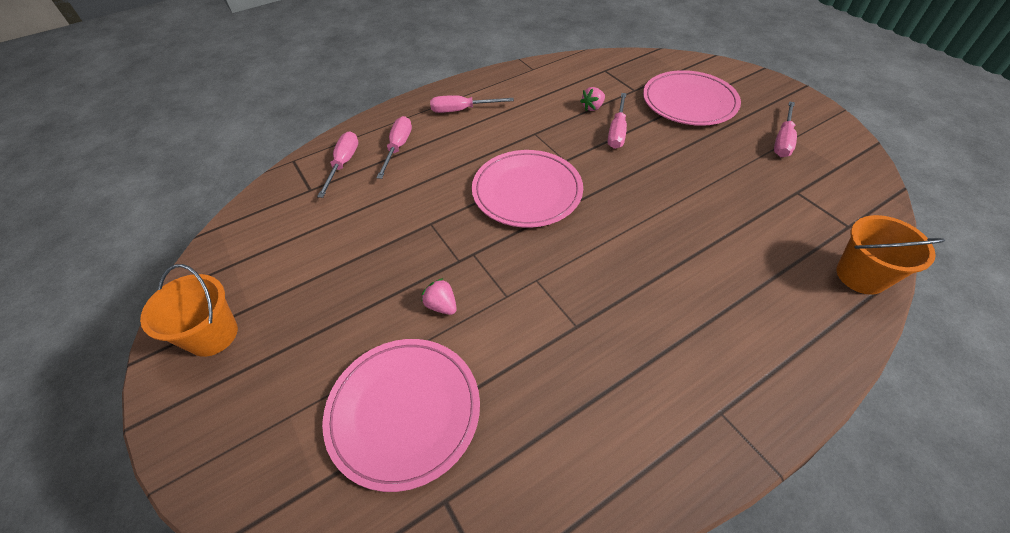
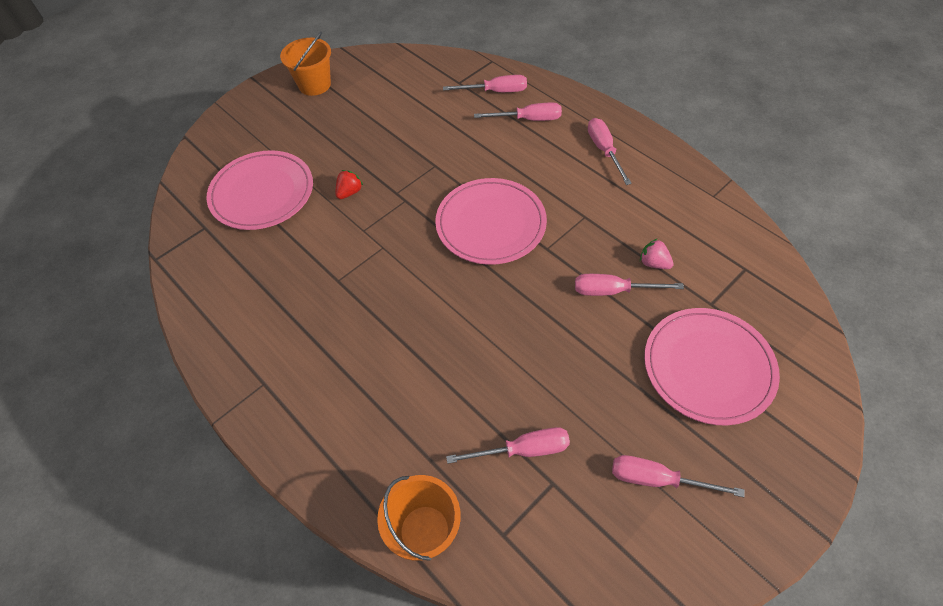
camera: 80 degrees right, 5 degrees up
pink strawberry [421,278,457,315] -> red strawberry [336,170,363,199]
none -> pink screwdriver [446,427,570,464]

